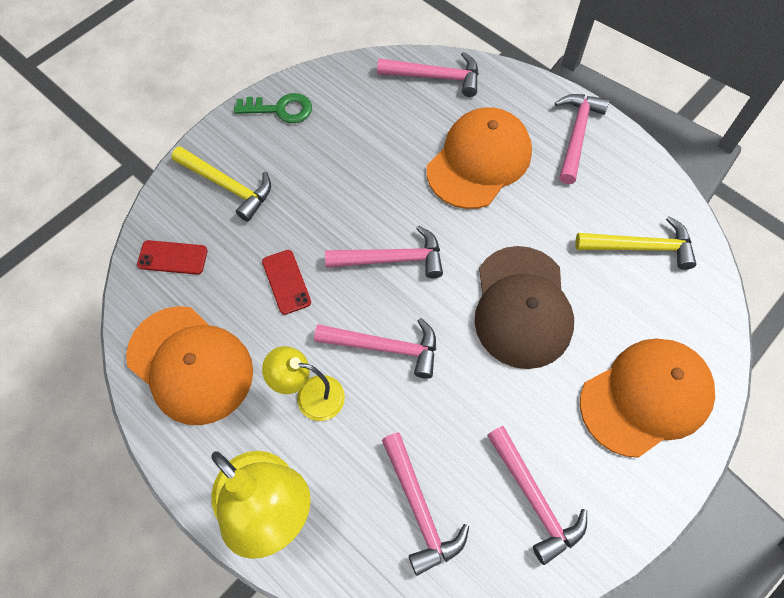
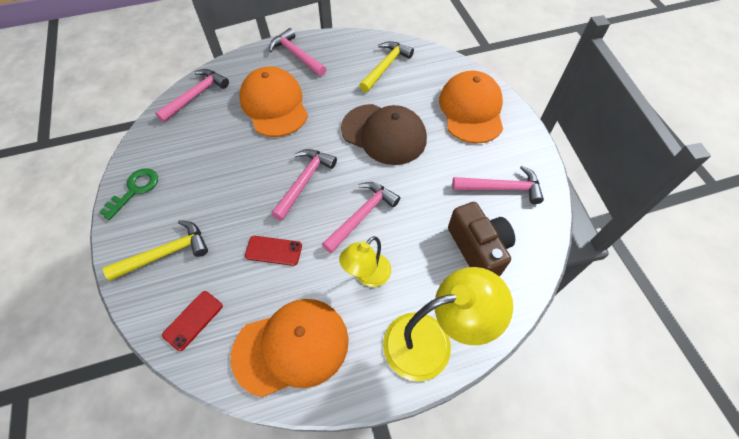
camera: 60 degrees left, 5 degrees down
pink hammer [382,432,469,576] -> brown camera [448,202,515,276]

